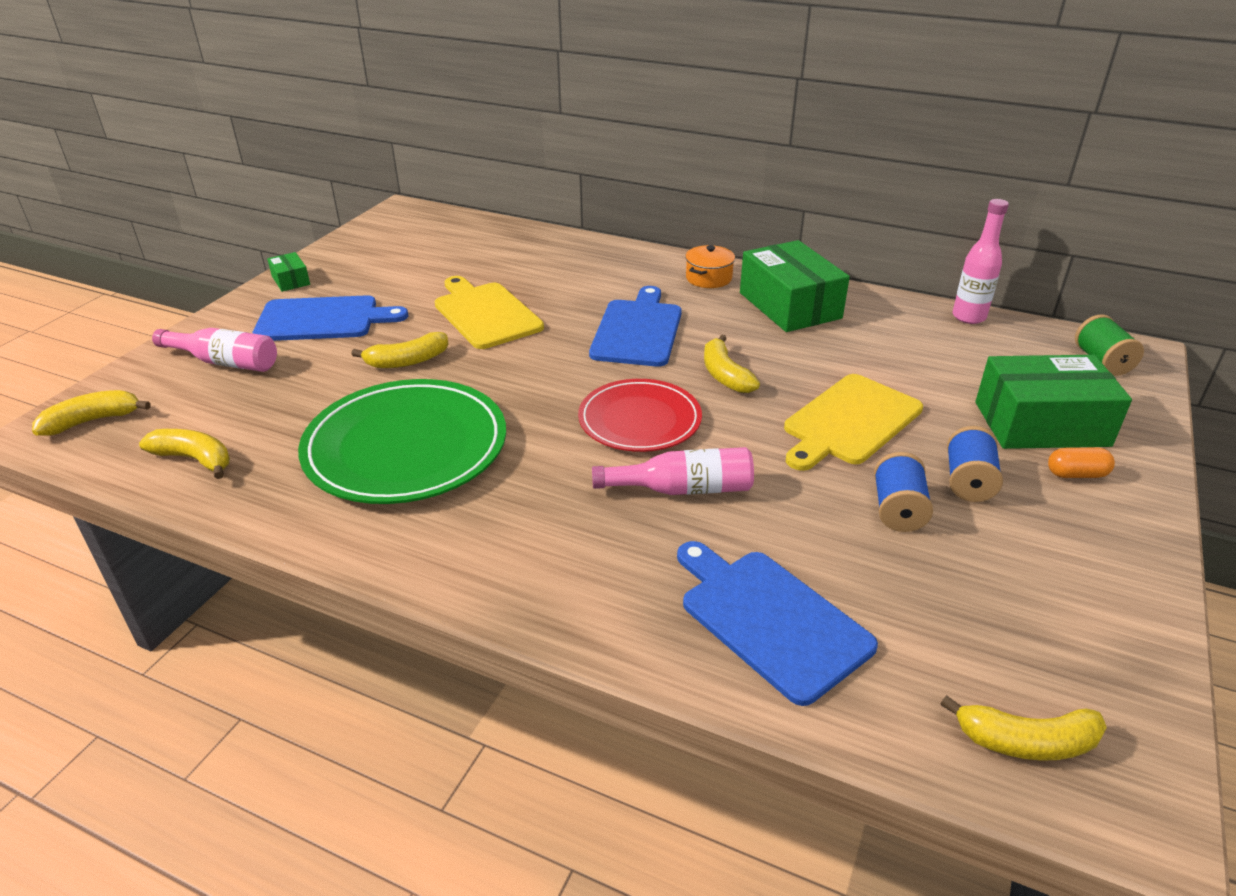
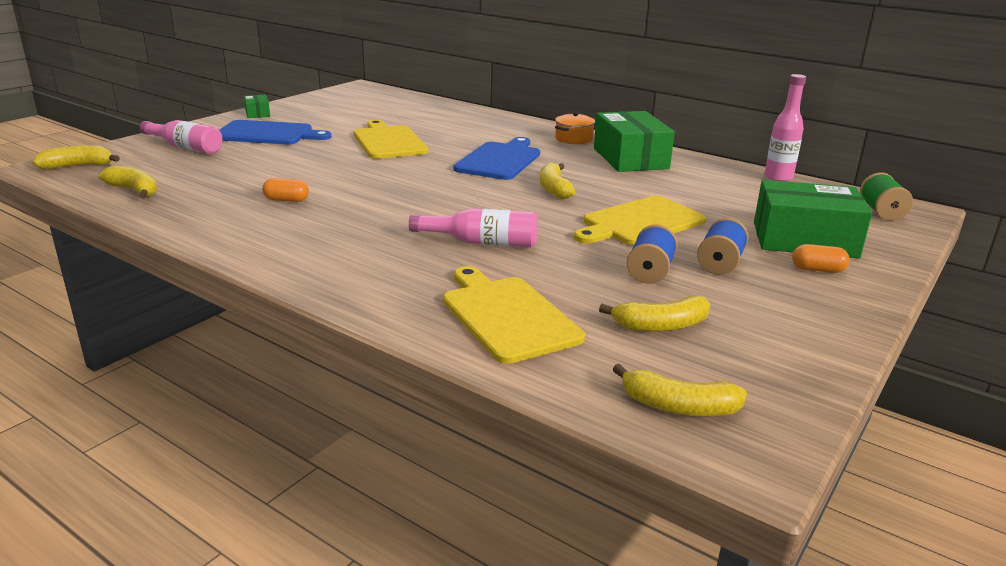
camera: 10 degrees right, 10 degrees down
green plate [298,379,506,504] -> orange capsule [262,178,309,202]
yellow banana [351,332,449,368] -> yellow banana moved to [599,296,710,332]
red plate [578,379,702,452] -> none
blue cutting board [677,541,878,706] -> yellow cutting board [443,266,585,364]

